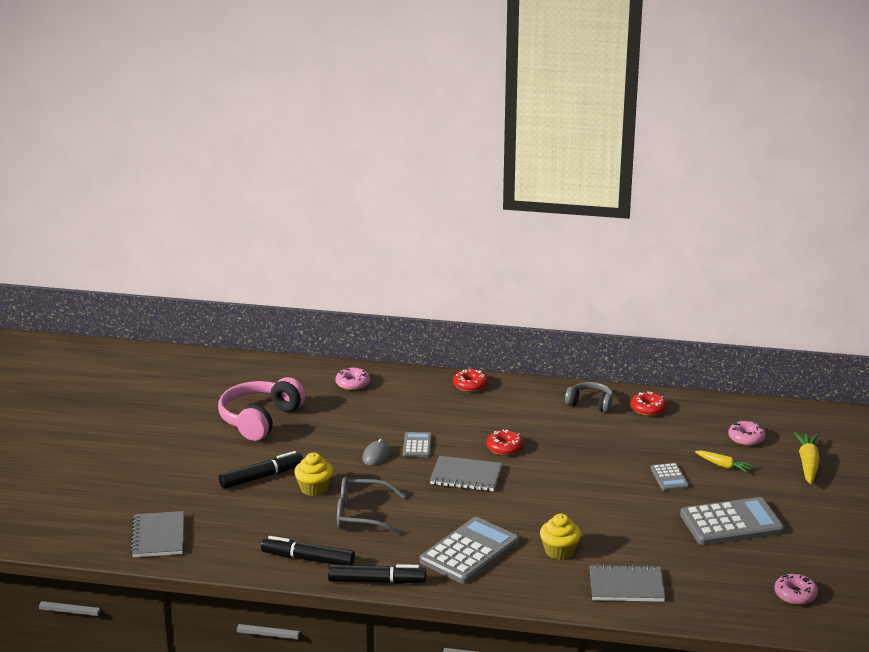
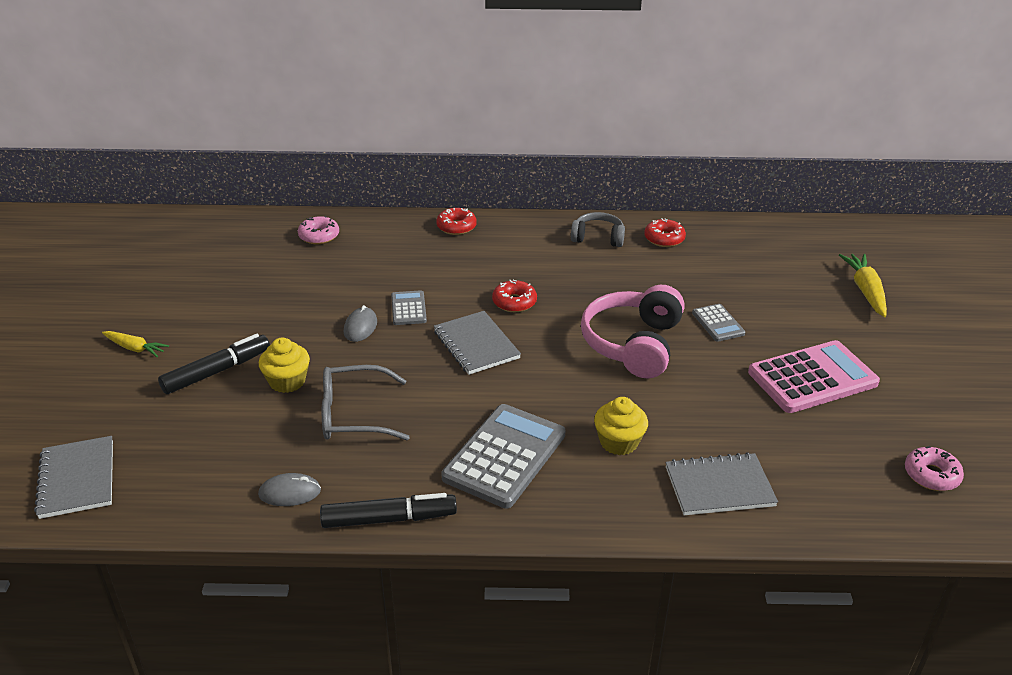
camera: 10 degrees left, 10 degrees up
pink headphones [218,377,306,441] -> pink headphones moved to [581,285,685,379]
black marker [261,536,355,565] -> grey mouse [258,473,321,506]
grey notebook [430,456,502,491] -> grey notebook turned 60 degrees clockwise [434,311,521,375]
grey calculator [680,497,784,545] -> pink calculator [748,340,880,413]
yellow carrot [695,451,753,473] -> yellow carrot moved to [102,331,169,357]
pink donut [728,420,766,446] -> none

